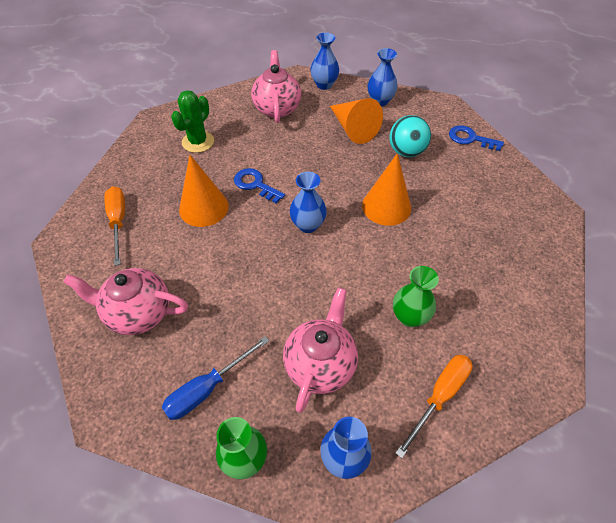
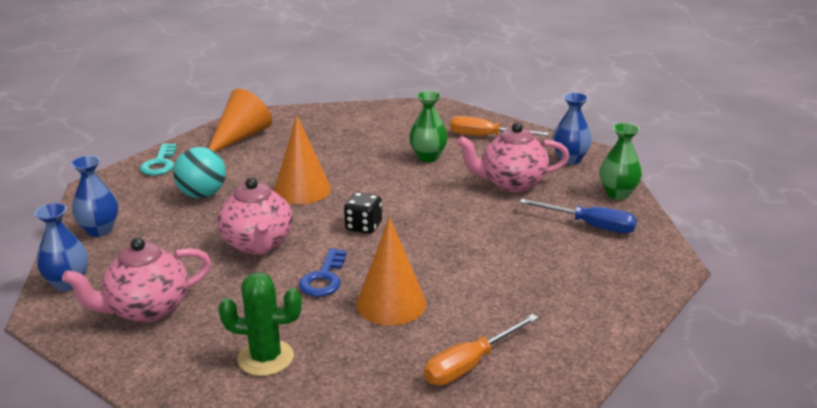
camera: 115 degrees left, 25 degrees down
pink teapot [63,268,188,335] -> pink teapot moved to [218,177,293,255]
blue vase [290,172,327,233] -> black dice [344,192,382,234]
orange cone [330,98,383,144] -> orange cone moved to [208,89,272,152]
blue key [449,125,504,151] -> turquoise key [140,143,176,176]

